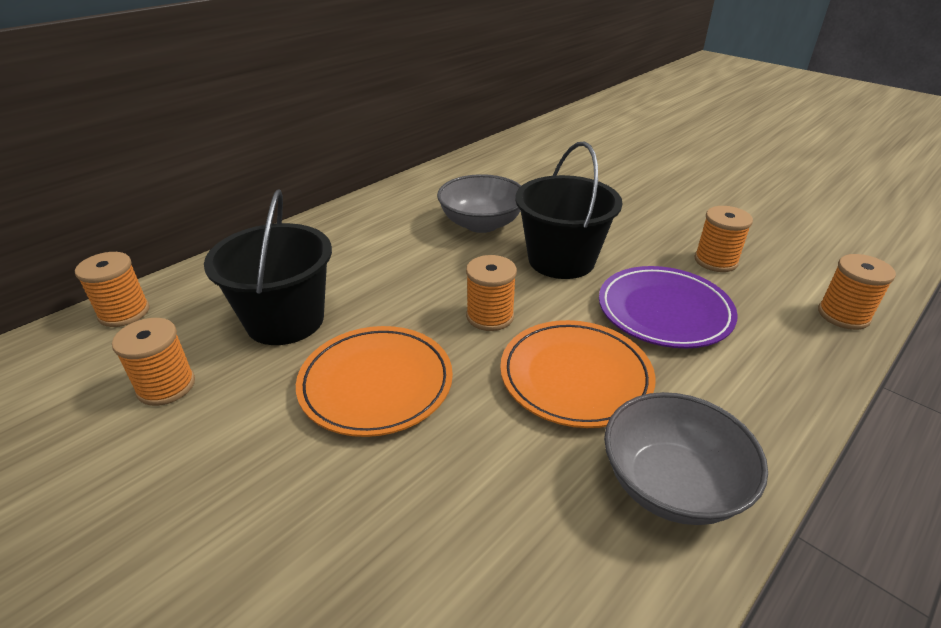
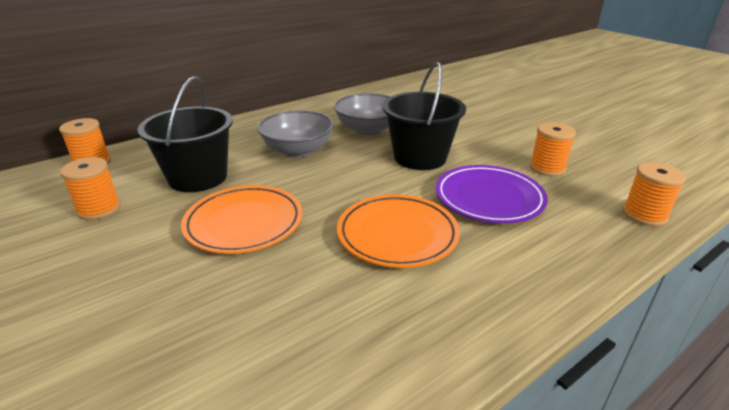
camera: 10 degrees right, 5 degrees down
orange spool [466,255,517,331] -> none
grey bowl [604,392,768,525] -> grey bowl moved to [258,110,334,158]

